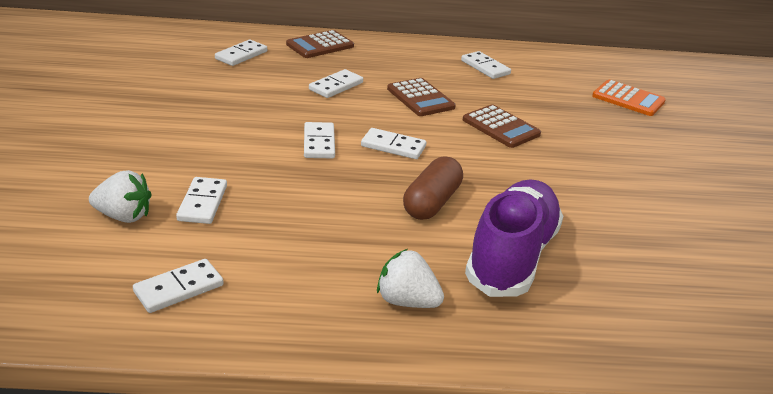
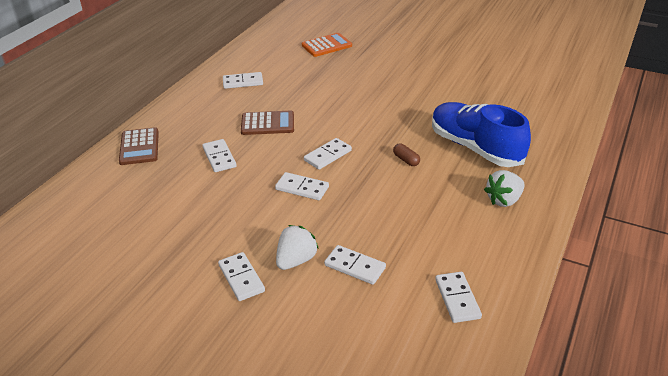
camera: 60 degrees left, 5 degrees up
white strawberry [89,170,152,223] -> white strawberry moved to [276,225,319,270]
white domino [215,40,267,66] -> white domino moved to [218,252,265,301]
brown capsule [403,156,463,220] -> brown capsule [393,143,420,166], size x0.52
brown calculator [463,104,541,148] -> none
purple shoe [465,179,563,297] -> blue shoe [432,102,531,167]

